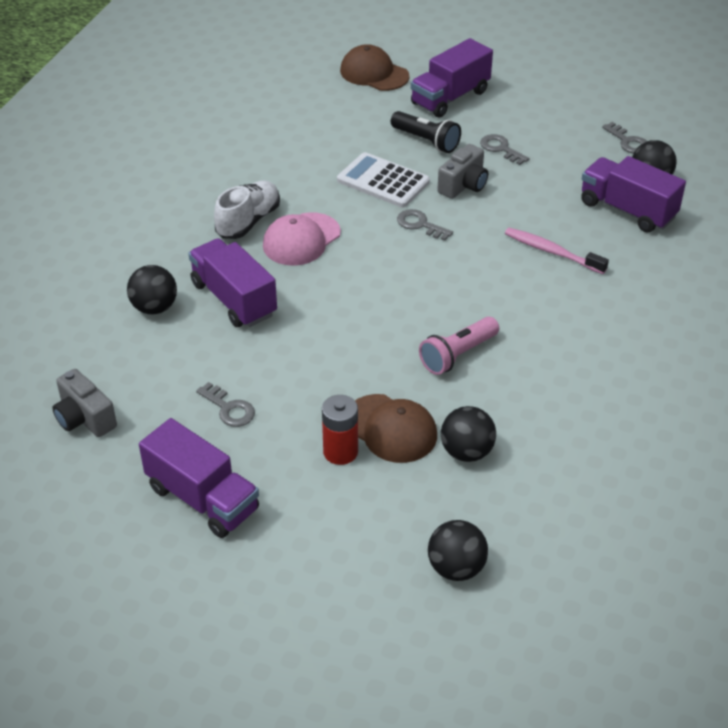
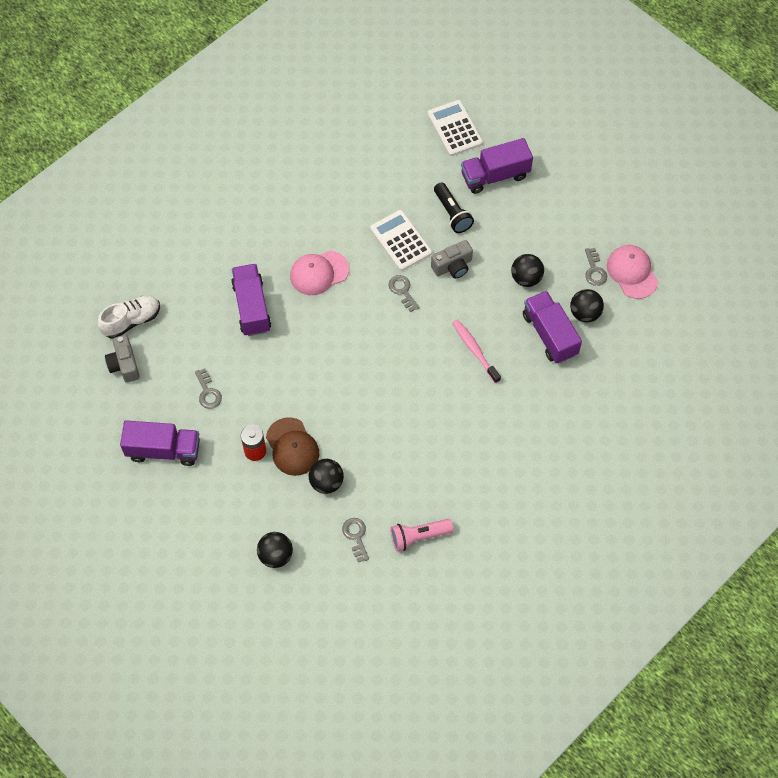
camera: 25 degrees right, 20 degrees up
black ball [127,265,177,314] -> black ball moved to [511,254,544,287]
purple truck [139,418,259,538] -> purple truck turned 60 degrees counterclockwise [120,420,200,466]
white shoe [214,181,280,239] -> white shoe moved to [97,295,160,338]
brown cap [340,44,409,91] -> white calculator [427,100,483,156]
pink flashlight [419,317,499,375] -> pink flashlight moved to [391,519,454,551]
grey key [480,134,529,165] -> grey key moved to [342,518,369,562]
none -> pink cap [607,245,658,299]

